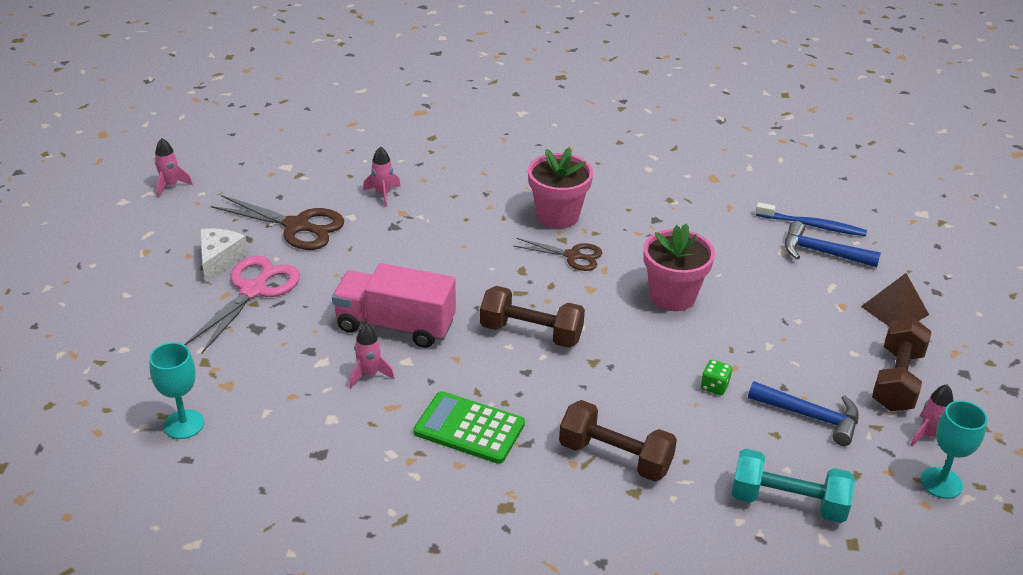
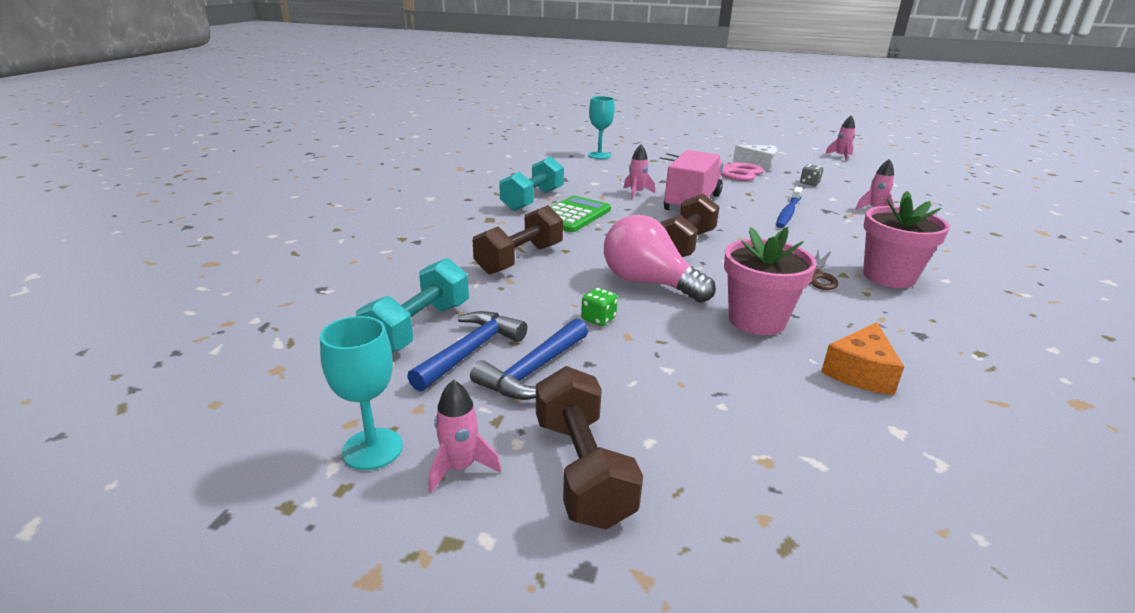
camera: 100 degrees right, 10 degrees down
brown scissors [211,195,344,250] -> grey dice [800,164,823,186]
blue toothbrush [756,202,867,236] -> blue toothbrush moved to [776,187,803,228]
blue hammer [785,221,881,267] -> blue hammer moved to [407,311,527,392]
brown pyramid [861,273,929,326] -> none
brown dumbbell [872,317,932,411] -> brown dumbbell turned 45 degrees clockwise [536,366,643,529]
none -> turquoise dumbbell [499,156,564,211]
none -> pink light bulb [604,215,715,303]
none -> orange cheese [821,322,904,395]

